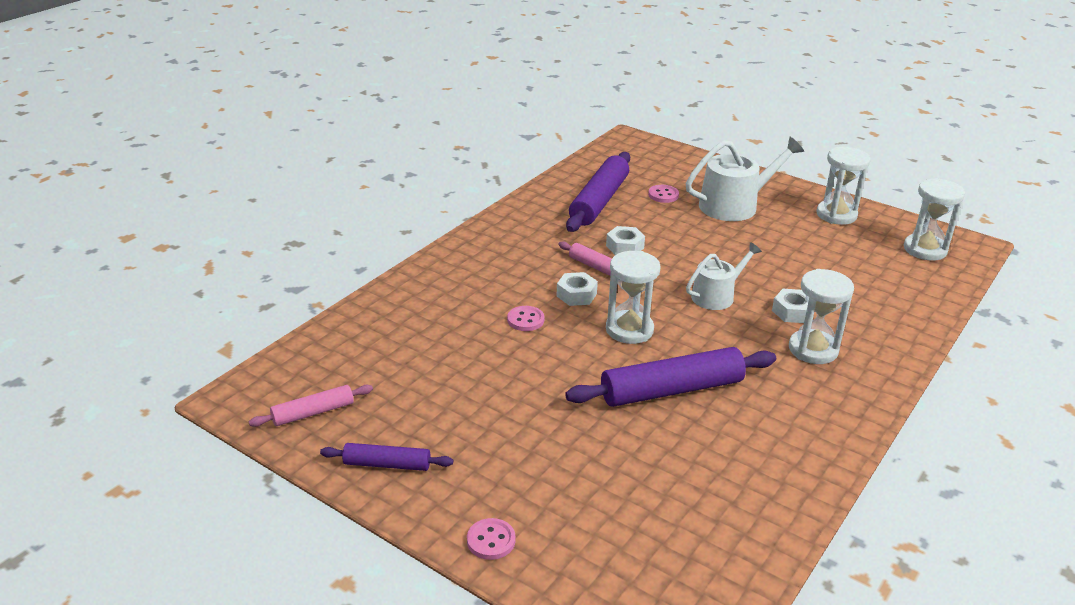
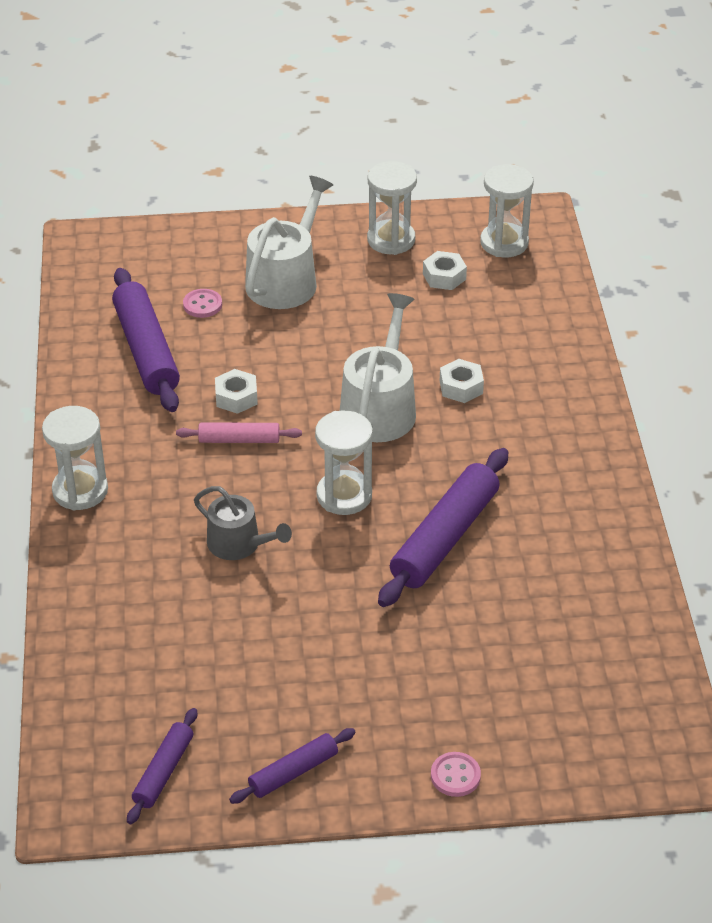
camera: 40 degrees left, 10 degrees up
pink rolling pin [249,385,373,427] -> purple rolling pin [127,708,197,824]
pink button [507,306,544,331] -> grey watering can [194,486,292,560]
white nut [557,272,598,306] -> white nut moved to [423,251,467,290]
white watering can [686,242,762,310] -> white watering can [340,293,416,442], size x1.57
white hourglass [789,269,854,364] -> white hourglass moved to [42,406,108,510]

